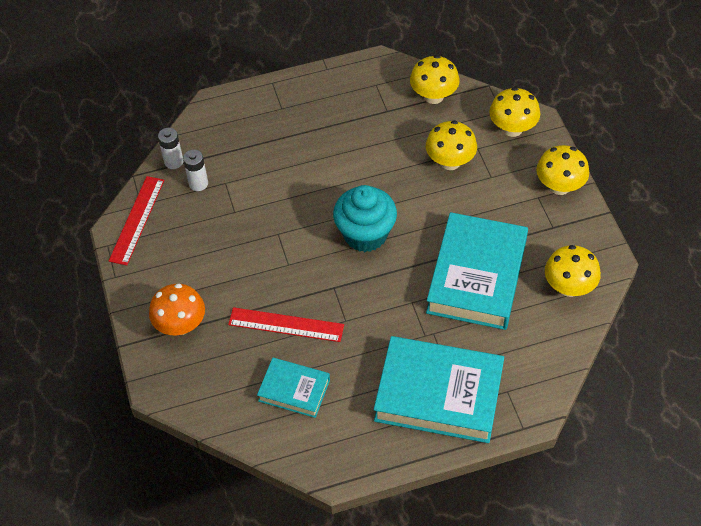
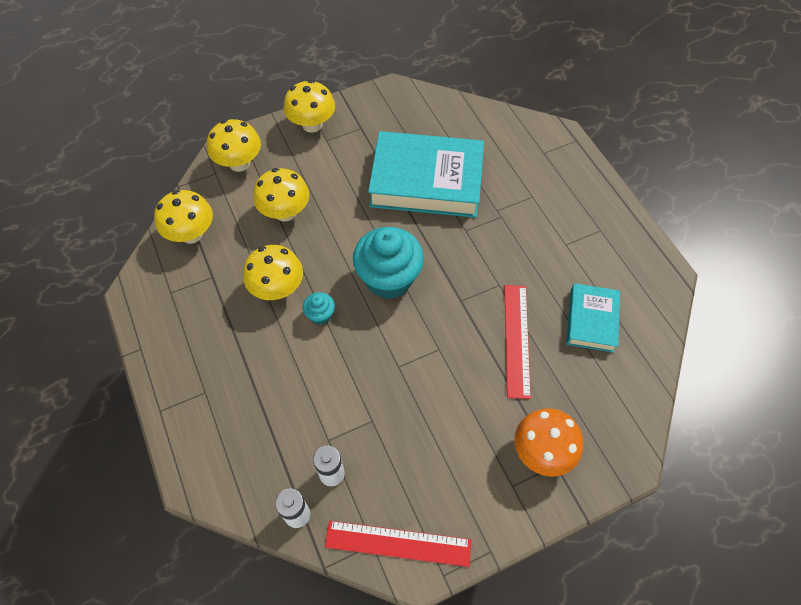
camera: 100 degrees left, 5 degrees up
turquoise book [374,336,504,443] -> none
yellow mushroom [545,245,601,297] -> yellow mushroom moved to [243,245,303,300]
none -> turquoise cupcake [303,292,335,325]

